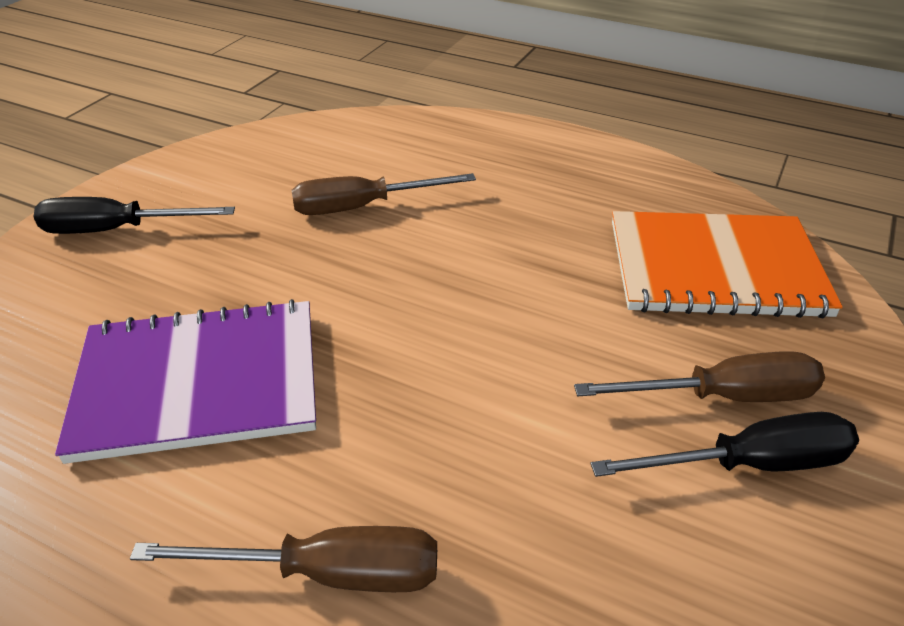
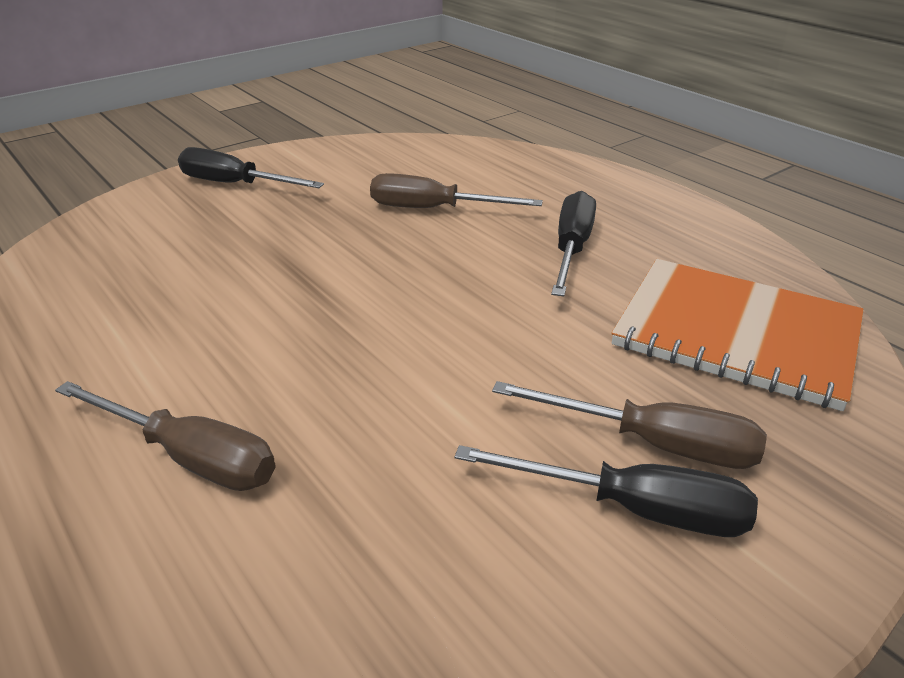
camera: 25 degrees right, 5 degrees down
purple notebook [55,299,316,464] -> none
none -> black screwdriver [551,191,596,297]

